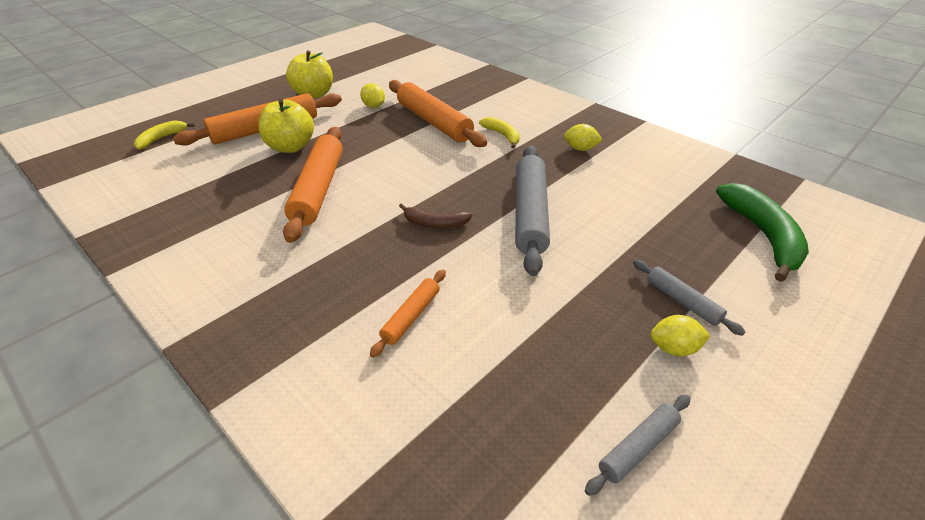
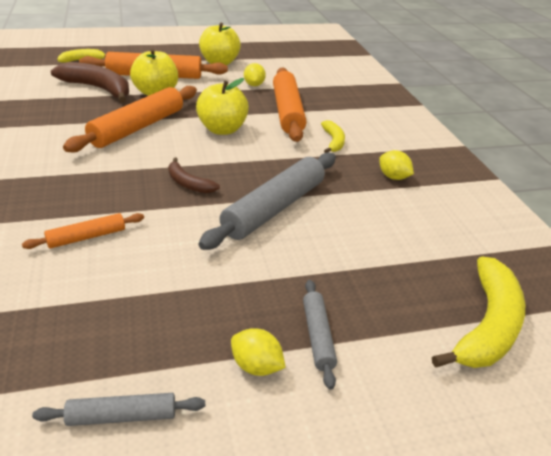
camera: 30 degrees right, 5 degrees down
green banana [716,183,809,282] -> yellow banana [432,256,525,368]
none -> brown banana [51,62,129,102]
none -> yellow apple [196,78,249,135]

